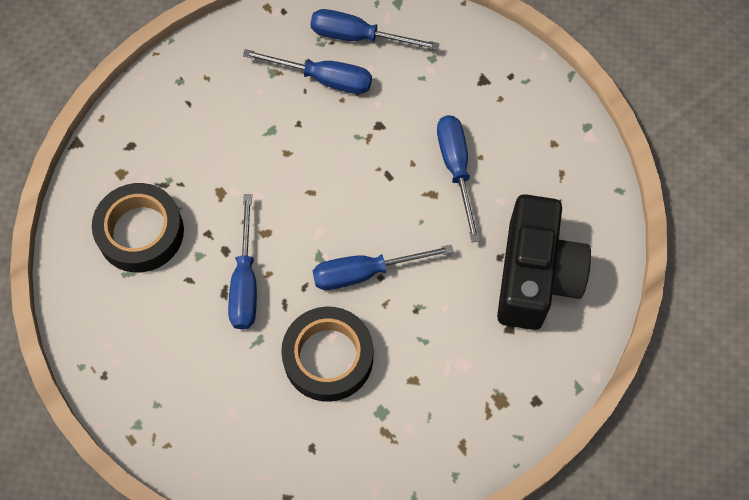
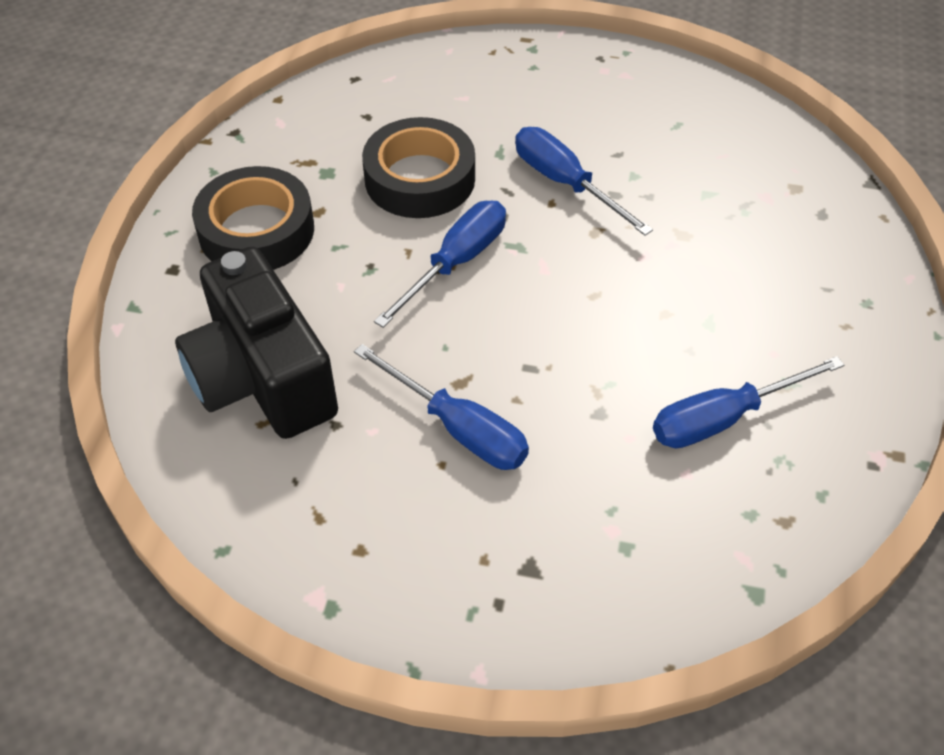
camera: 140 degrees right, 15 degrees down
black tape [92,183,184,273] -> black tape moved to [192,166,314,270]
blue screwdriver [310,9,440,50] -> none

